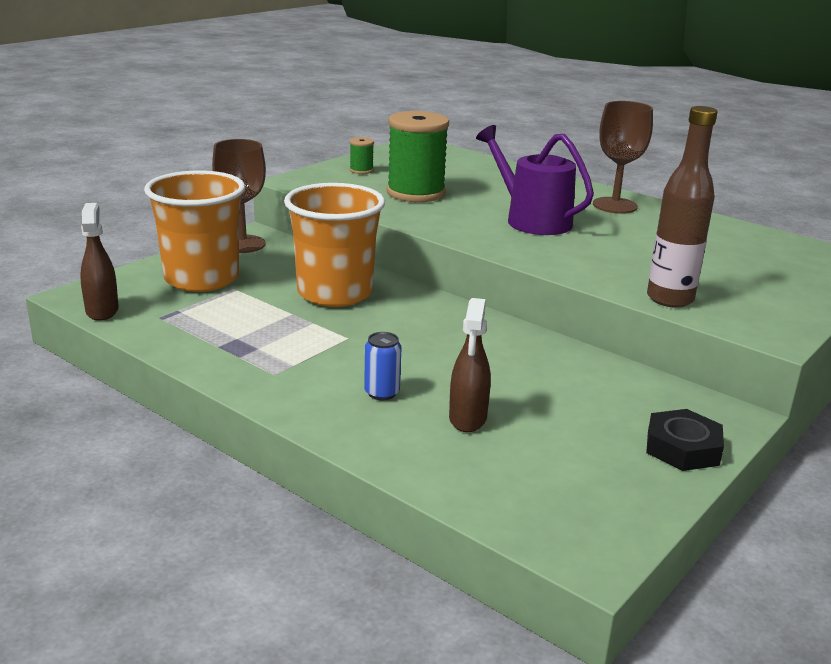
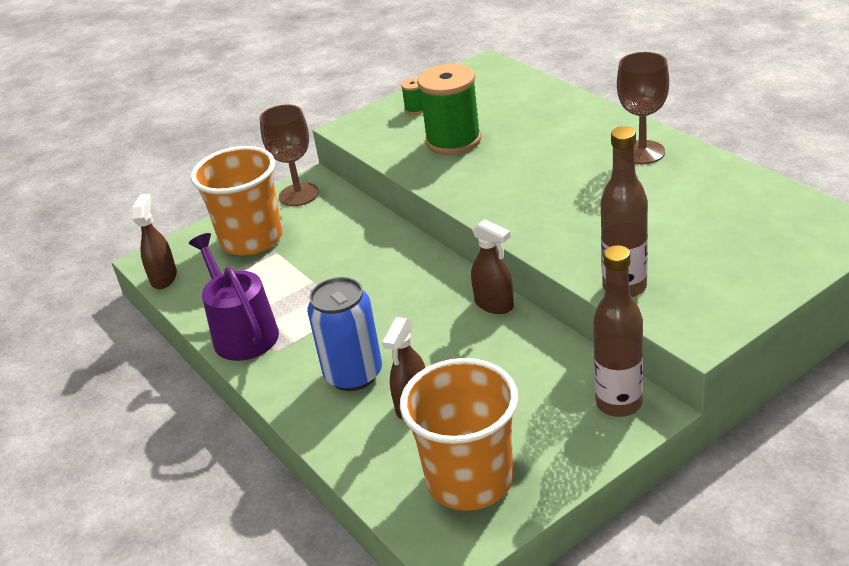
camera: 20 degrees right, 10 degrees up
orange cup [284,183,385,307] -> orange cup moved to [400,358,518,511]
blue can [364,332,401,400] -> blue can [307,277,382,391], size x2.02
purple watering can [476,125,594,235] -> purple watering can moved to [189,233,279,361]
black nut [646,409,724,471] -> none
none -> brown spray bottle [471,219,514,314]
none -> brown bottle [593,245,643,417]

